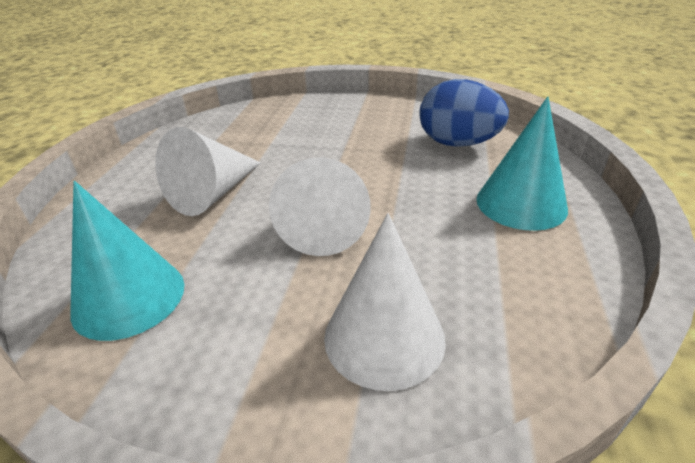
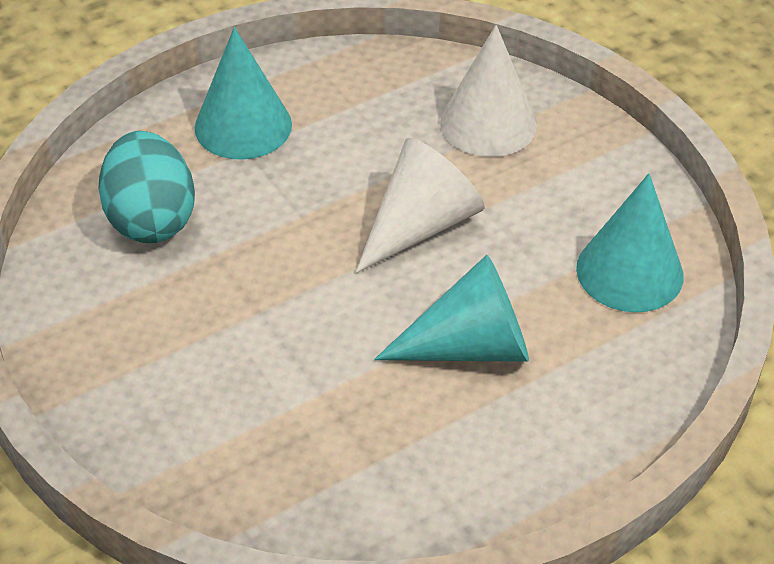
camera: 135 degrees left, 10 degrees up
white cone [155,127,261,216] -> turquoise cone [374,255,529,362]
blue egg [419,79,509,147] -> turquoise egg [99,131,195,243]

